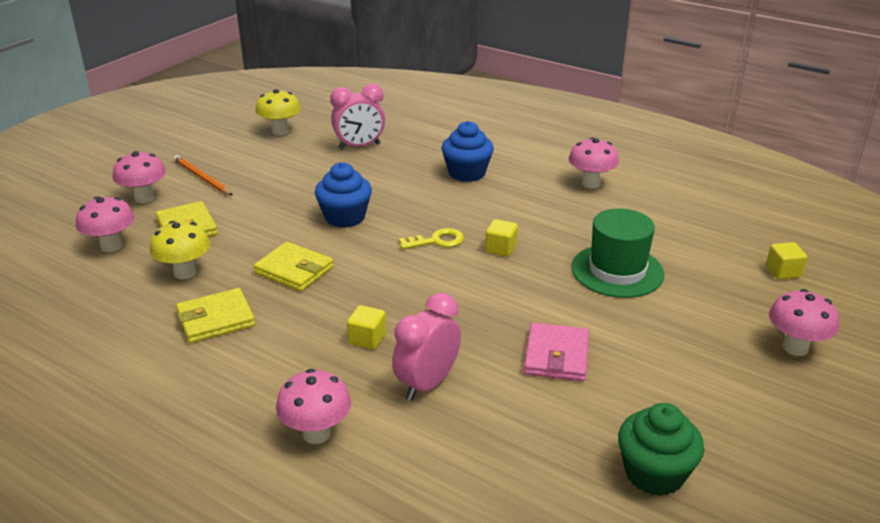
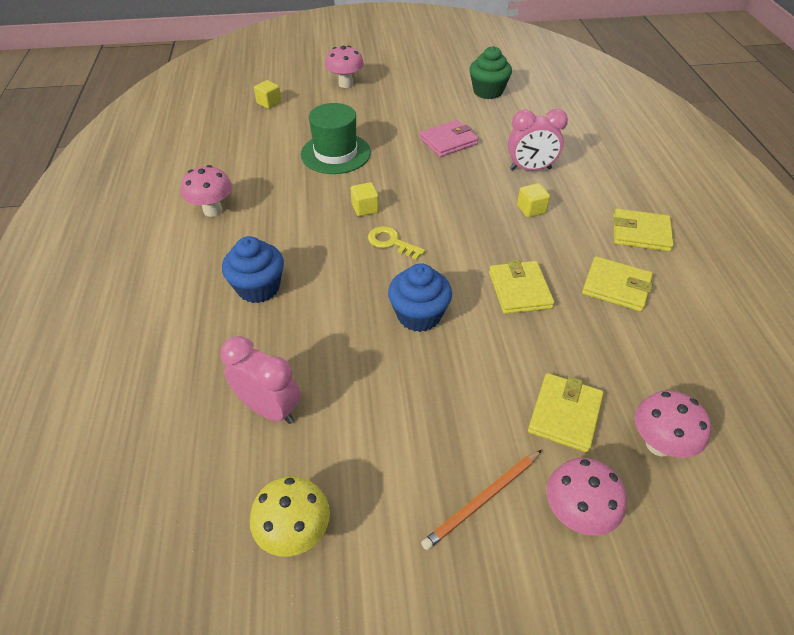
camera: 130 degrees left, 15 degrees up
yellow mushroom [150,221,210,279] -> none
orange pencil [173,155,233,196] -> orange pencil turned 45 degrees clockwise [421,450,542,550]
pink mushroom [276,369,351,444] -> none
none -> yellow wallet [613,209,674,252]

